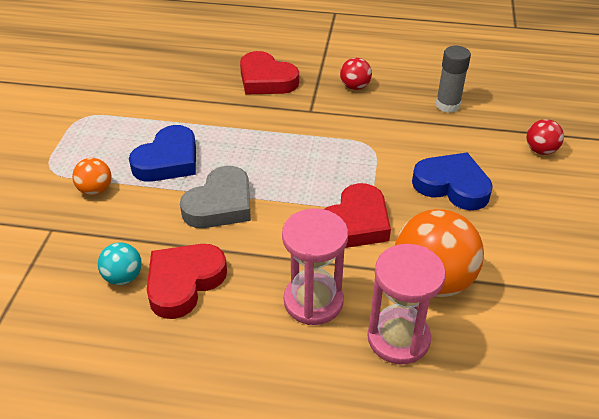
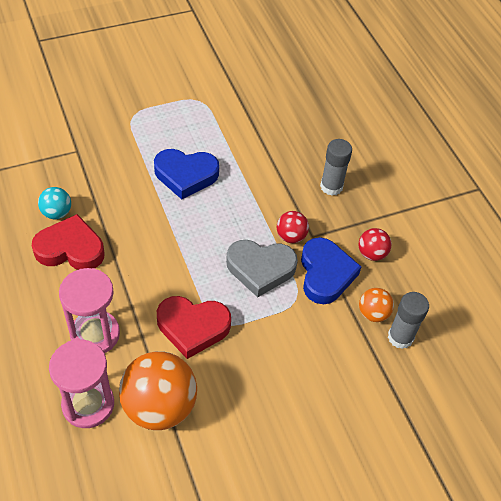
camera: 55 degrees right, 10 degrees up
orange ball [72,158,112,195] -> orange ball moved to [359,288,394,322]
grey heart [180,166,251,228] -> grey heart moved to [226,240,298,297]
red heart [240,51,299,95] -> grey glue stick [320,139,352,196]
blue heart [412,153,493,210] -> blue heart moved to [301,237,361,304]
red ball [527,119,564,155] -> red ball moved to [277,211,309,243]

